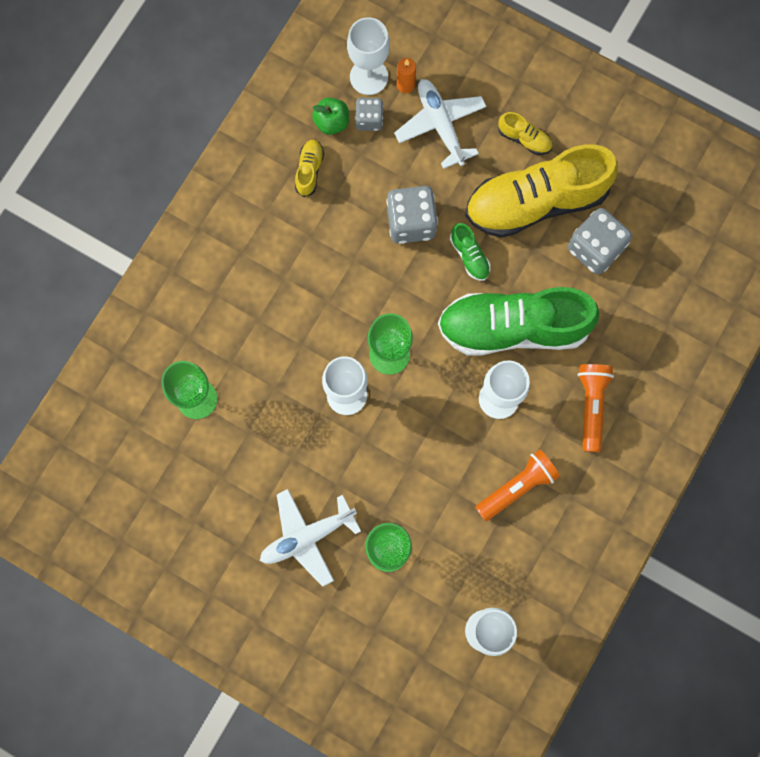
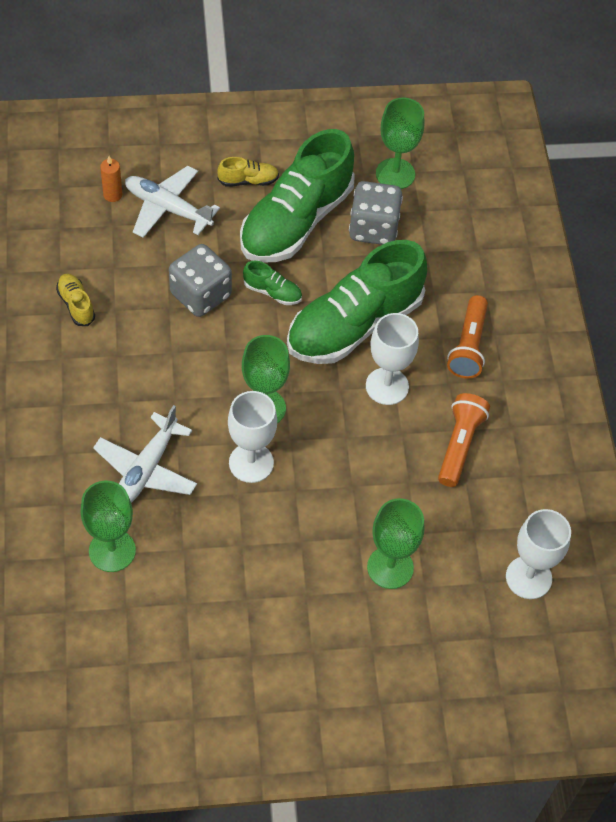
camera: 40 degrees left, 20 degrees down
white plane [260,489,361,587] -> white plane moved to [93,405,197,503]
green apple [312,97,349,135] -> none
white goblet [347,17,390,95] -> none
grey dice [355,98,383,131] -> none
yellow shoe [465,144,618,238] -> green shoe [240,129,355,262]
orange flashlight [578,364,614,452] -> orange flashlight turned 135 degrees counterclockwise [447,295,488,379]
none -> green goblet [376,98,424,189]

